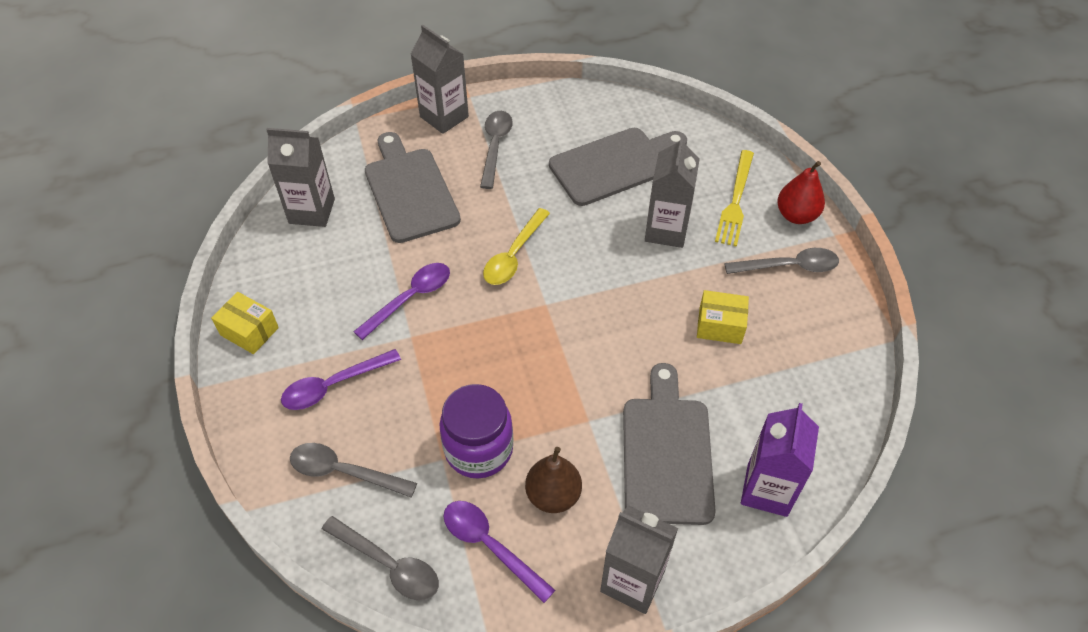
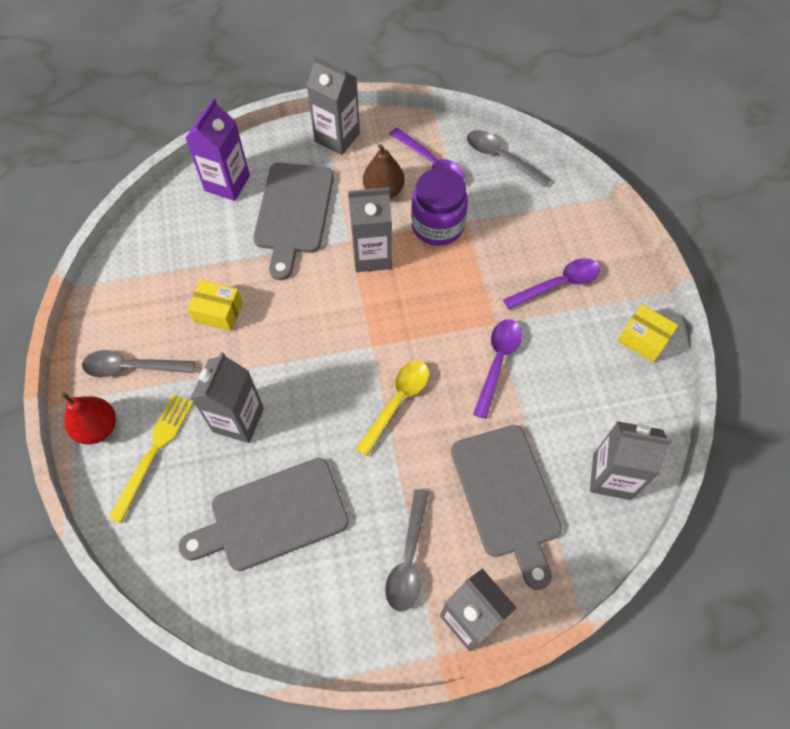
camera: 175 degrees left, 10 degrees up
grey spoon [290,443,417,498] -> none
purple spoon [353,263,450,340] -> purple spoon turned 150 degrees clockwise [473,319,522,419]
none -> grey carton [348,187,392,272]

